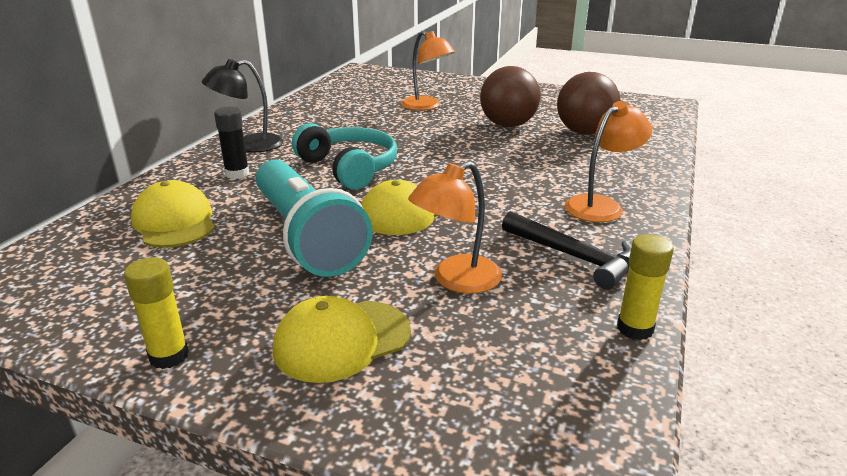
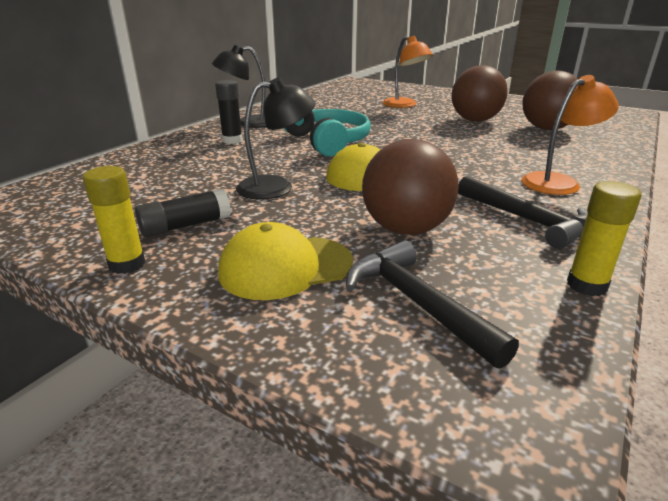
camera: 10 degrees right, 0 degrees up
yellow cap [131,180,215,248] -> none
turquoise flashlight [256,160,373,277] -> black lamp [236,78,315,199]
orange lamp [408,161,502,294] -> brown ball [362,139,459,235]
none -> black glue stick [135,188,231,237]
none -> black hammer [346,240,519,369]

